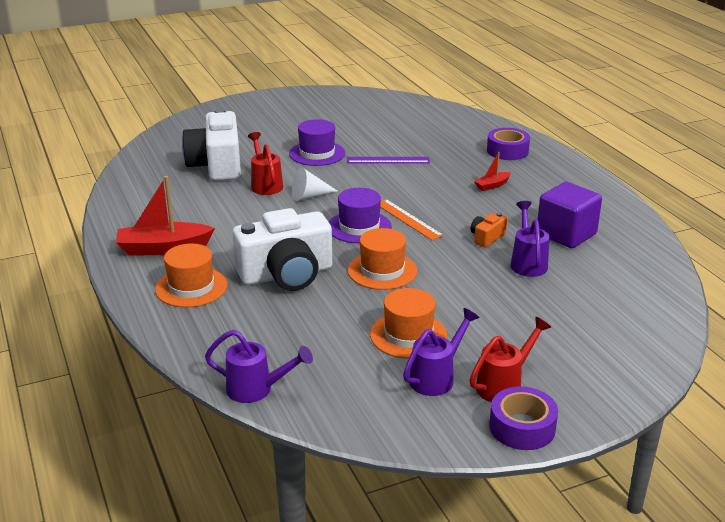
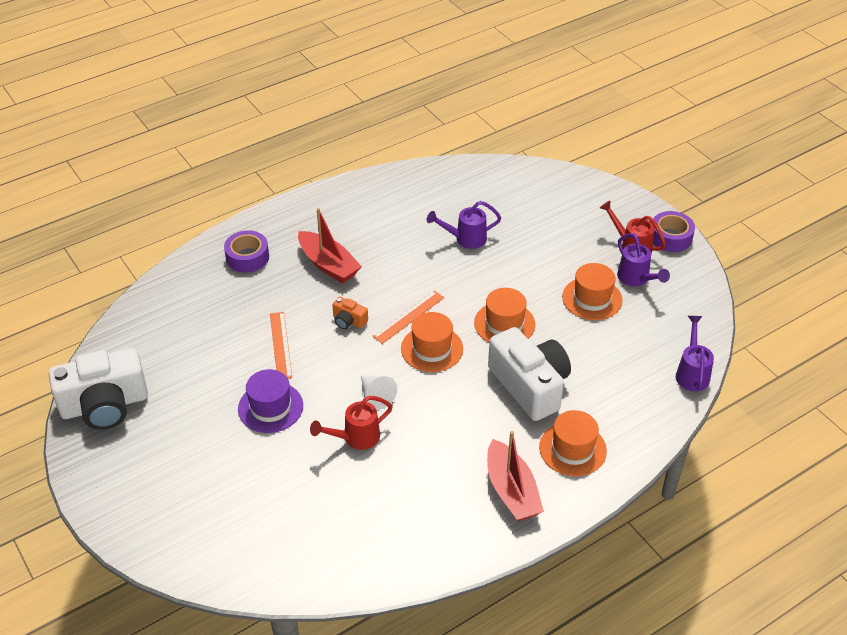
camera: 100 degrees left, 15 degrees up
white camera [182,108,241,181] -> white camera moved to [49,348,148,430]
purple hat [329,188,392,243] -> orange hat [401,312,463,372]
purple ruler [347,157,430,163] -> orange ruler [270,312,292,379]
purple watering can [403,308,480,396] -> purple watering can turned 150 degrees counterclockwise [617,233,670,286]
orange camera [471,213,507,247] -> orange camera moved to [332,297,368,330]
red boat [474,152,511,191] -> red boat [298,208,362,283], size x1.97
purple cube [537,182,602,248] -> none

